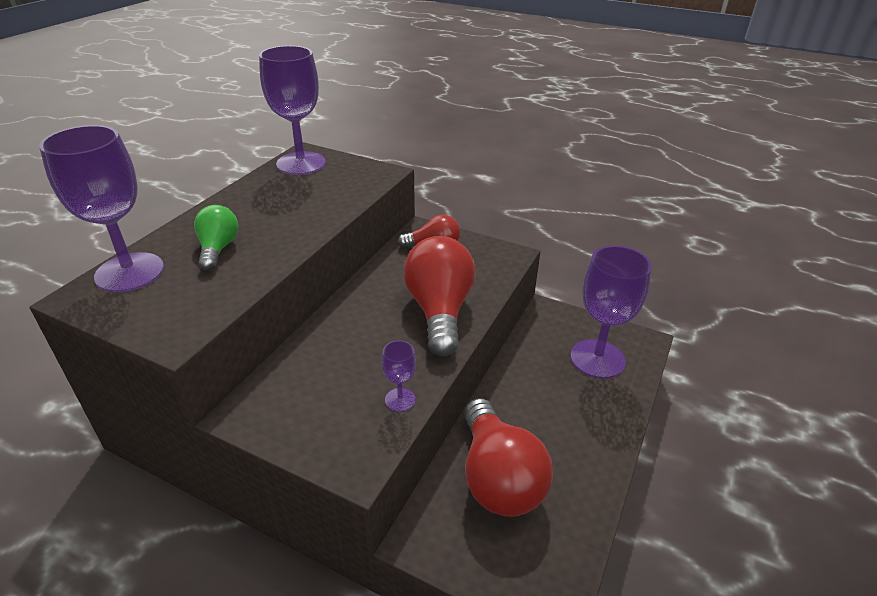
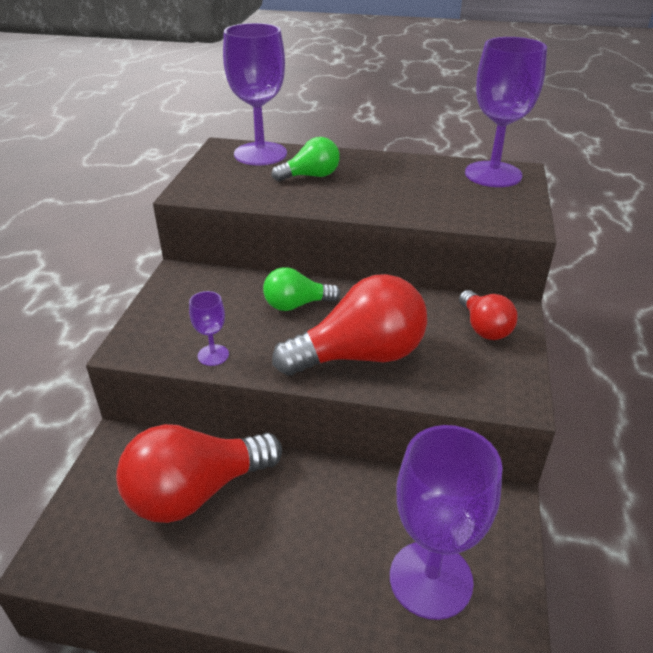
camera: 75 degrees right, 0 degrees up
none -> green light bulb [263,267,341,311]

